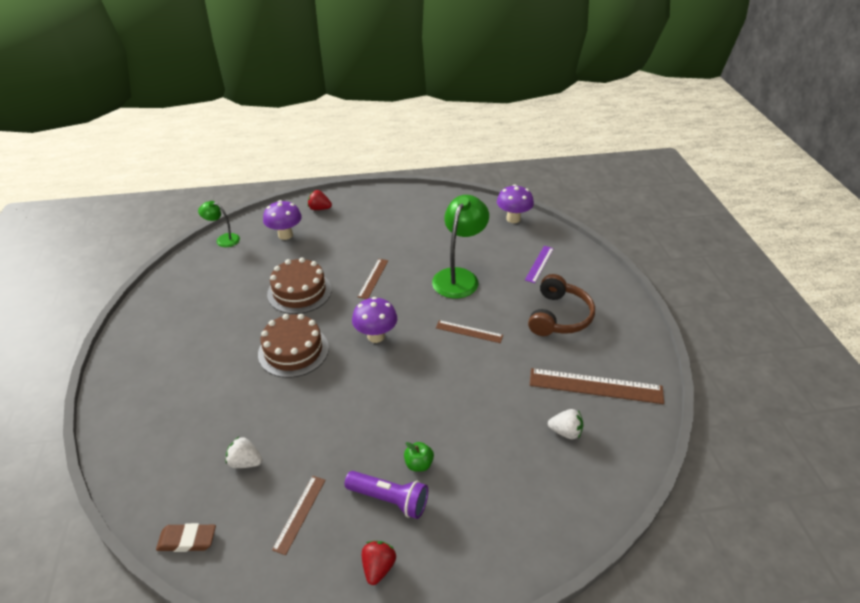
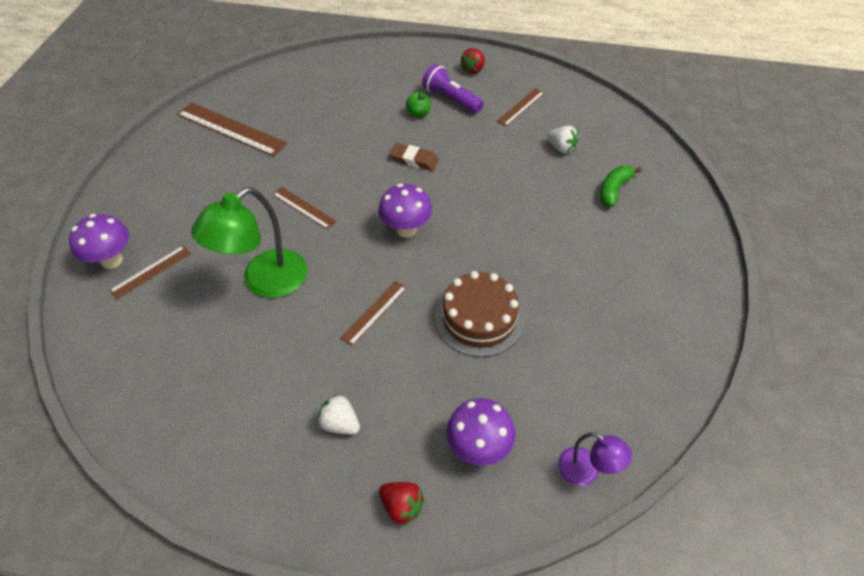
camera: 160 degrees left, 10 degrees up
brown eraser [156,523,216,552] -> brown eraser moved to [390,143,439,171]
green lamp [198,201,240,247] -> purple lamp [558,432,632,486]
brown cake [258,314,329,378] -> none
purple mushroom [497,184,534,223] -> purple mushroom moved to [69,214,129,269]
purple ruler [525,246,554,283] -> brown ruler [109,246,191,300]
brown headphones [528,274,595,336] -> none
white strawberry [548,409,583,439] -> white strawberry moved to [317,394,360,435]
none -> green banana [600,166,642,207]

